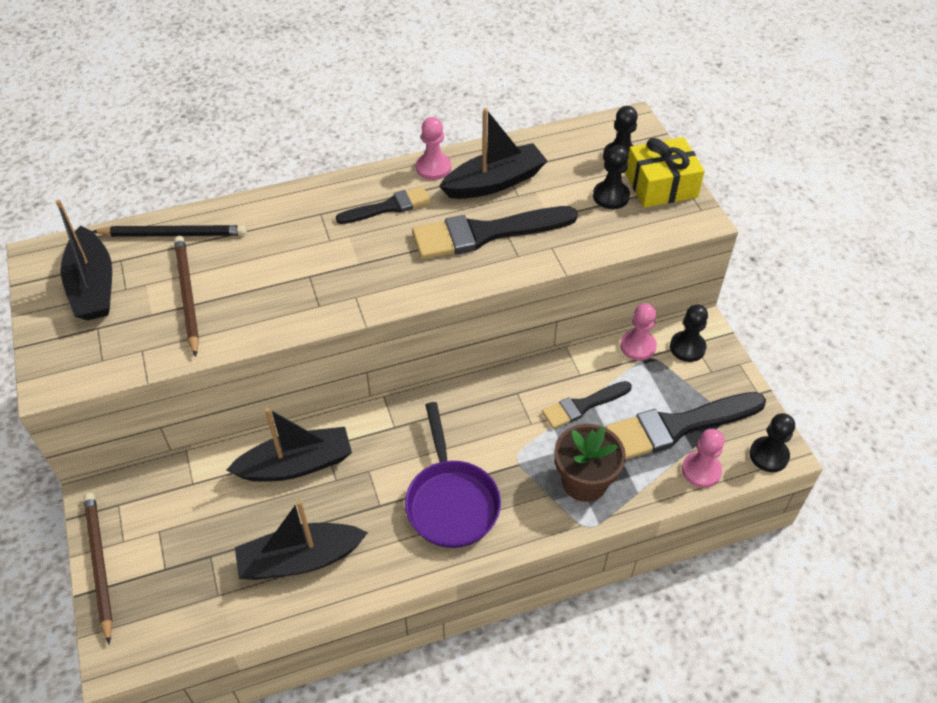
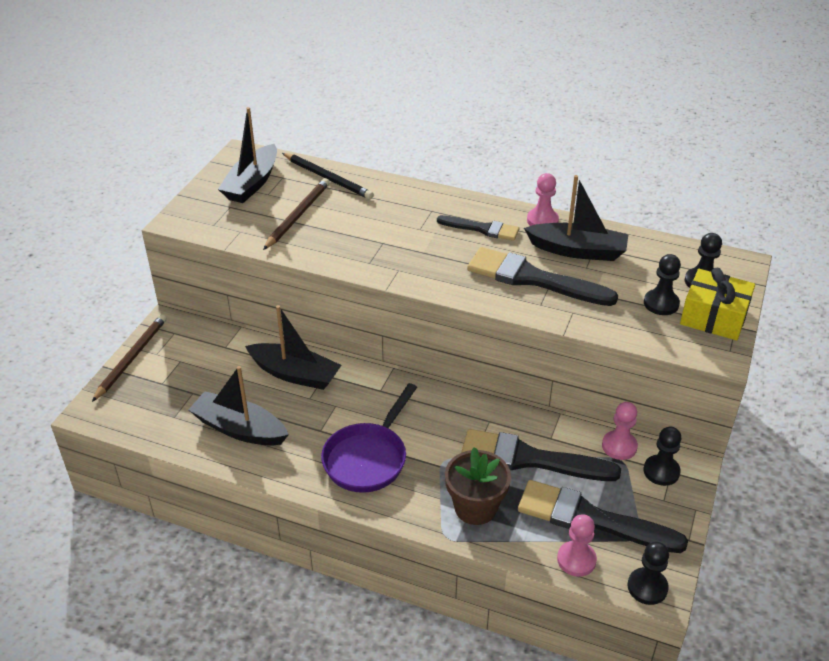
camera: 40 degrees right, 10 degrees down
black brush [542,381,632,429] -> black brush [461,429,621,481], size x1.71

